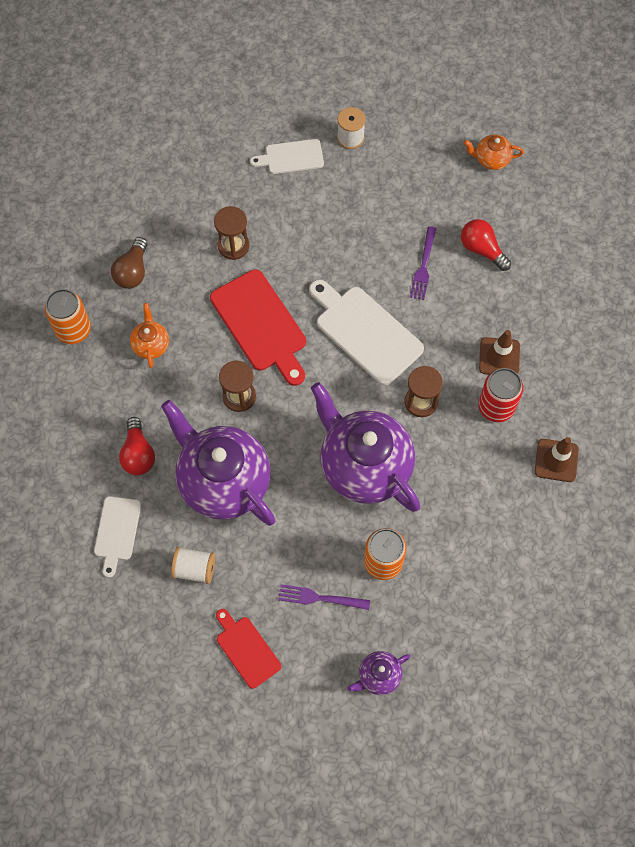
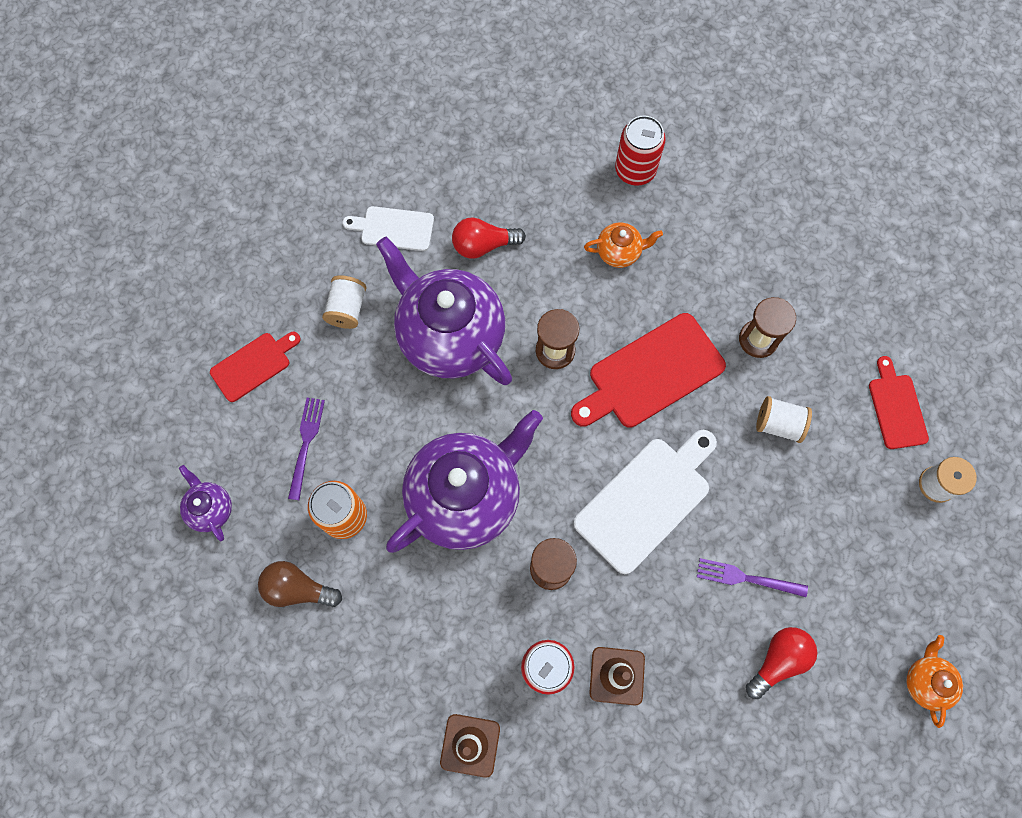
camera: 90 degrees right, 5 degrees up
orange can [45,289,91,344] -> red can [615,116,666,186]
brown light bulb [111,237,147,289] -> brown light bulb moved to [258,561,342,607]
purple teapot [161,400,276,526] -> purple teapot turned 90 degrees counterclockwise [376,237,512,385]
white cutting board [250,139,324,174] -> red cutting board [869,356,929,449]
none -> white spool [756,396,812,443]

